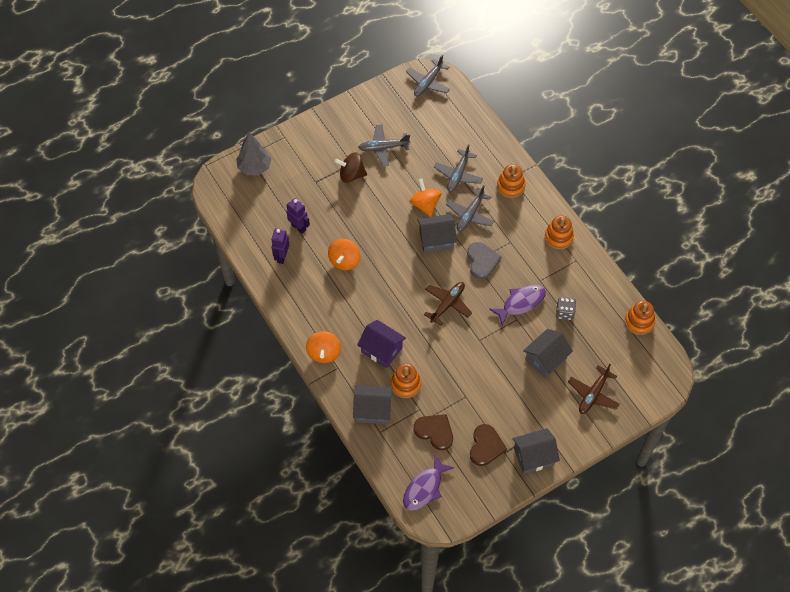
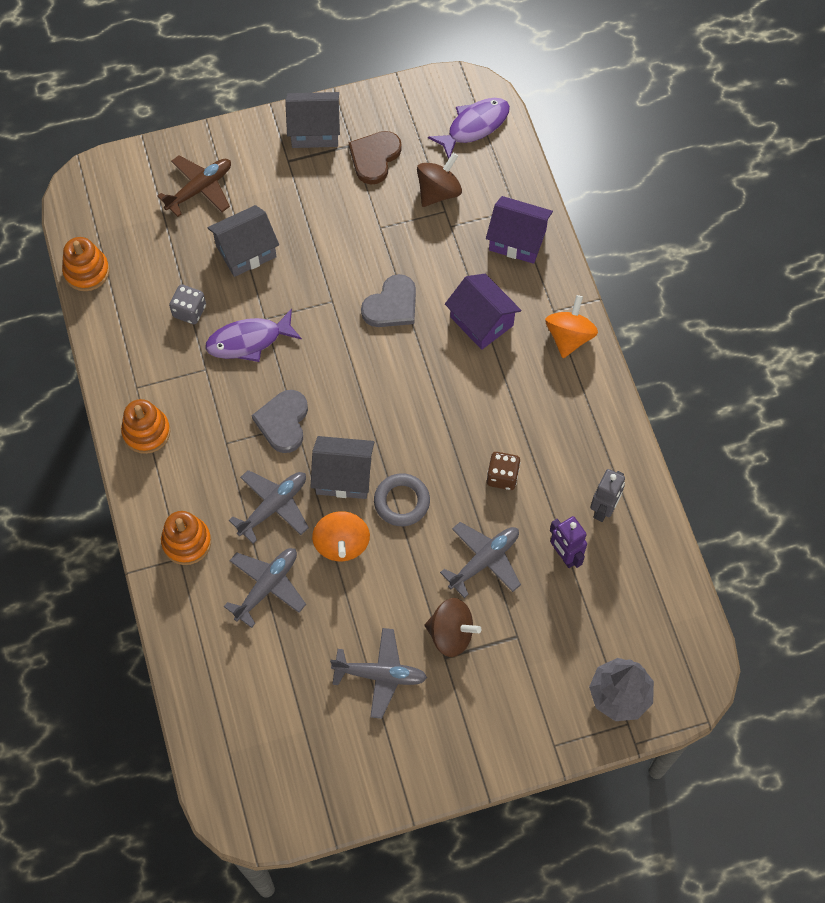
camera: 165 degrees left, 5 degrees up
purple robot [271,228,289,264] -> grey robot [590,469,625,522]
orange spinning top [328,239,360,270] -> brown dice [487,452,521,490]
grey house [353,385,392,424] -> purple house [486,196,553,264]
orange stacking toy [391,363,421,398] -> none
grey plane [406,55,450,97] -> grey plane moved to [440,522,521,598]
brown heart [414,414,453,450] -> brown spinning top [417,153,462,207]
brown plane [424,282,472,326] -> none
none -> grey heart [361,274,416,327]
none -> grey ring [374,473,430,526]

